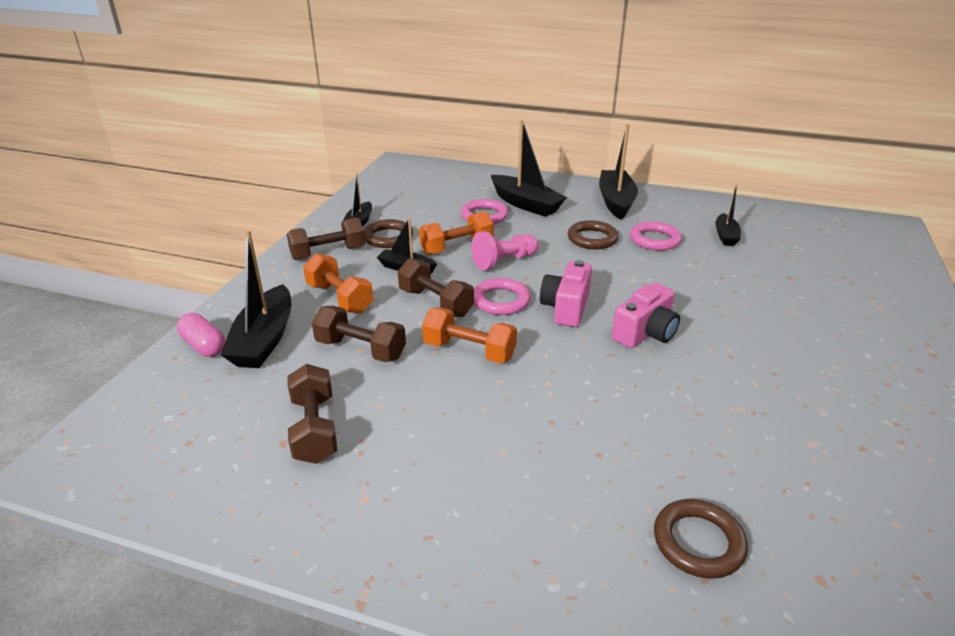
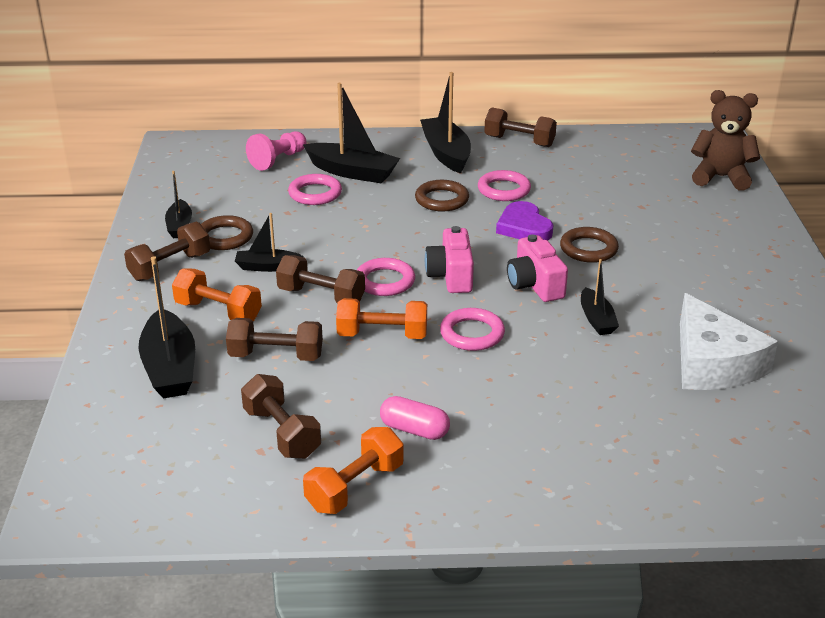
camera: 20 degrees left, 0 degrees up
pink capsule [177,313,225,357] -> pink capsule moved to [380,396,450,440]
orange dumbbell [419,211,494,255] -> orange dumbbell moved to [303,427,404,514]
pink pawn [471,231,538,270] -> pink pawn moved to [246,131,306,171]
pink camera [611,283,680,348] -> pink camera turned 135 degrees clockwise [507,234,568,302]
brown ring [654,499,748,579] -> brown ring moved to [560,227,619,263]
black boat [715,185,741,246] -> black boat moved to [581,259,619,335]
none -> pink ring [440,308,505,351]
none -> brown dumbbell [484,107,557,147]
none -> purple heart [496,201,553,241]
none -> white cheese [680,293,778,390]
none -> brown teddy bear [691,90,760,191]

